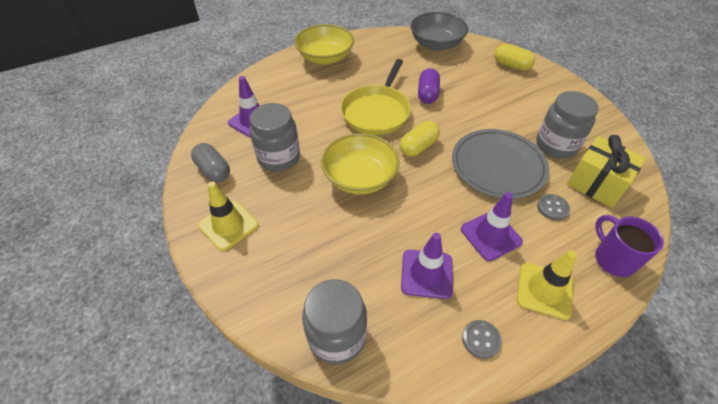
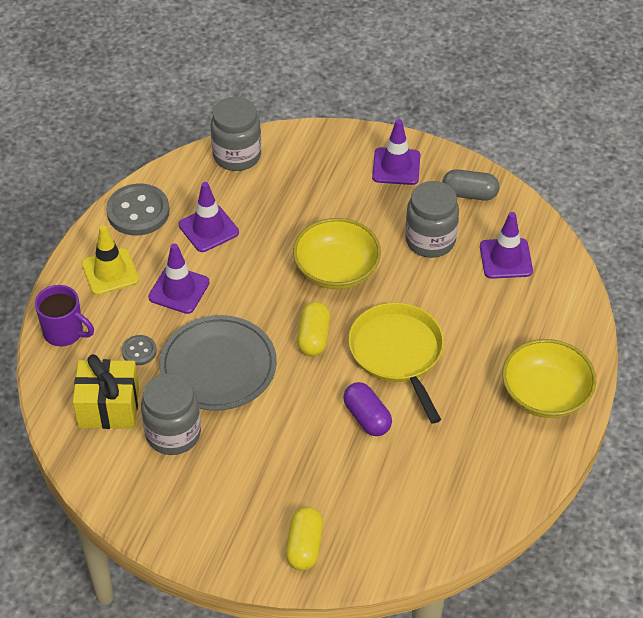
camera: 140 degrees right, 0 degrees up
yellow traffic cone [198,182,259,251] -> purple traffic cone [372,119,420,185]
grey bowl [411,12,468,51] -> none
grey button [462,320,502,359] -> grey button [106,184,170,235], size x1.94
yellow capsule [494,44,535,71] -> yellow capsule turned 75 degrees counterclockwise [286,507,323,570]

